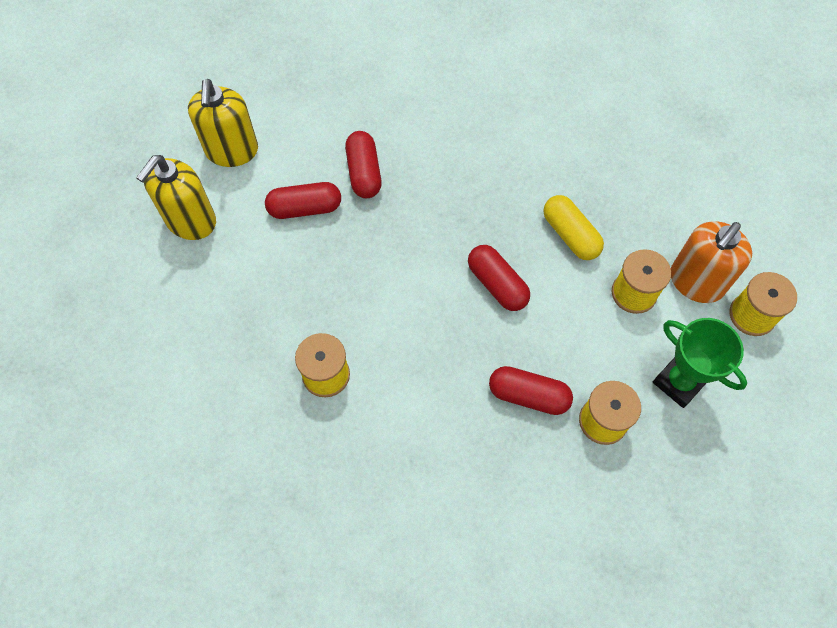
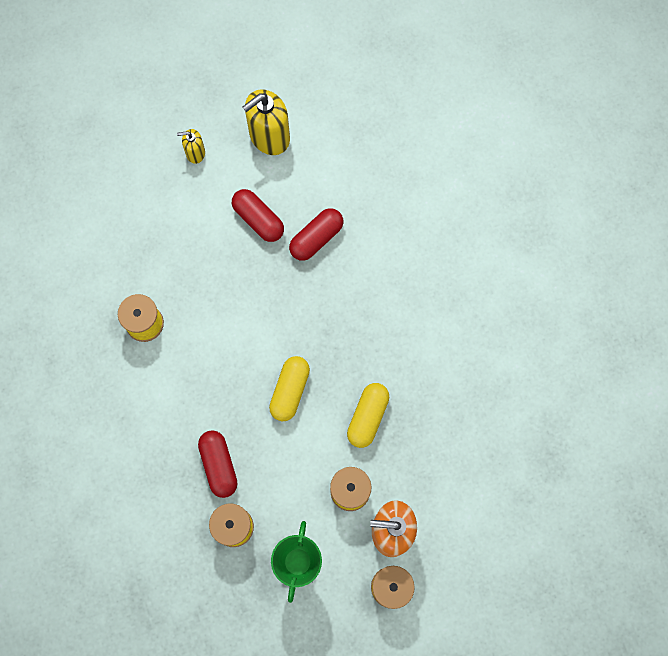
camera: 55 degrees right, 10 degrees up
yellow soap dispenser [136,155,216,240] -> yellow soap dispenser [177,129,205,164], size x0.52
red capsule [468,245,530,311] -> yellow capsule [269,356,310,421]

